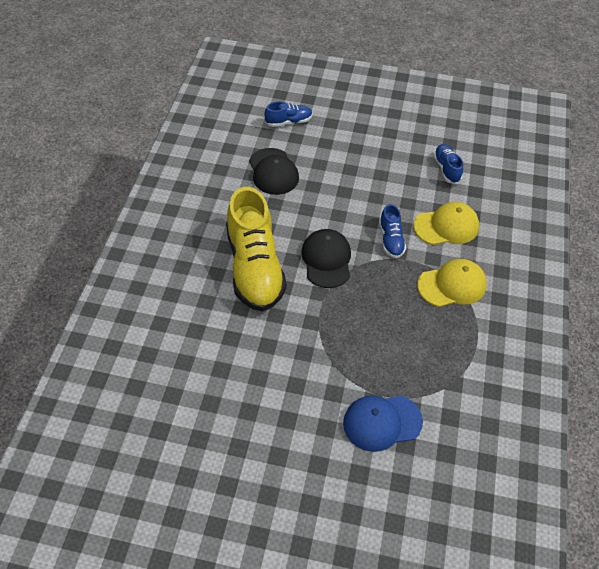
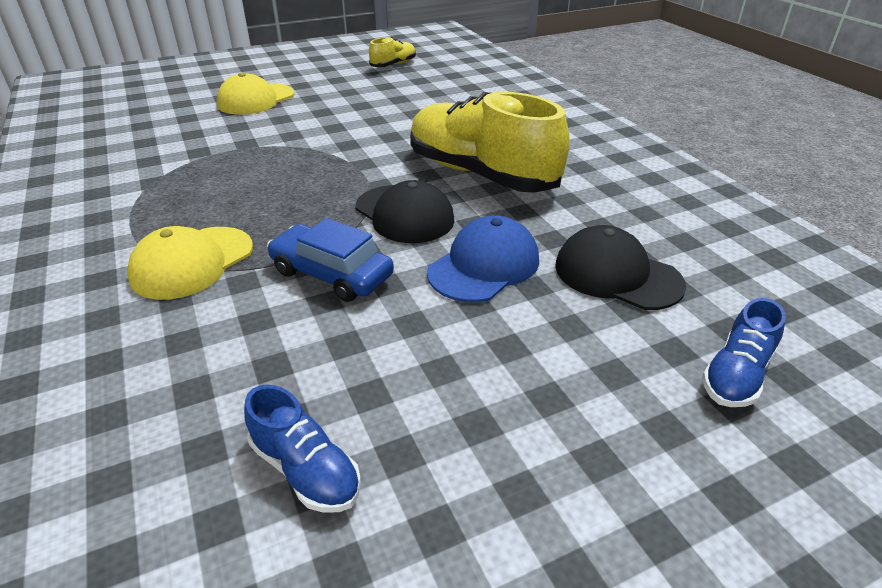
camera: 145 degrees right, 15 degrees down
blue cap [343,395,423,452] -> blue cap moved to [427,215,539,302]
blue shoe [379,204,406,258] -> blue car [267,218,394,302]
yellow cap [413,202,479,245] -> yellow cap moved to [217,72,294,115]
none -> yellow shoe [369,37,416,67]

